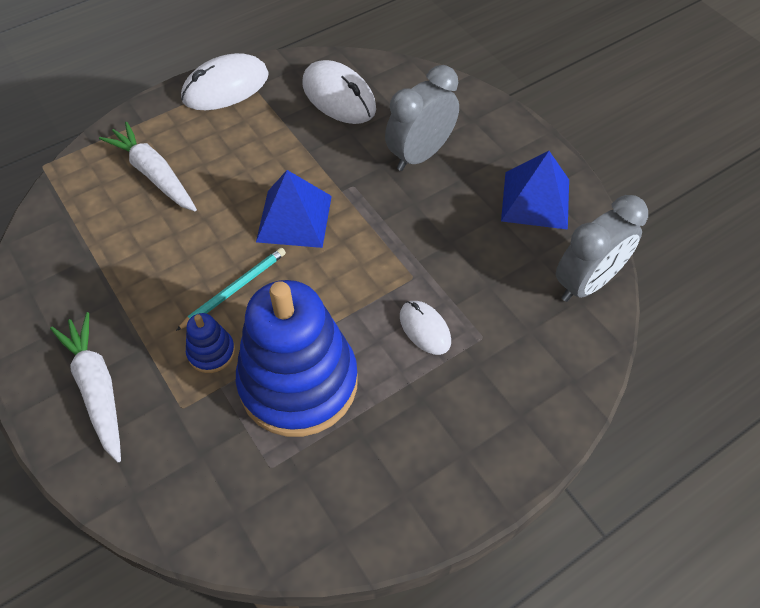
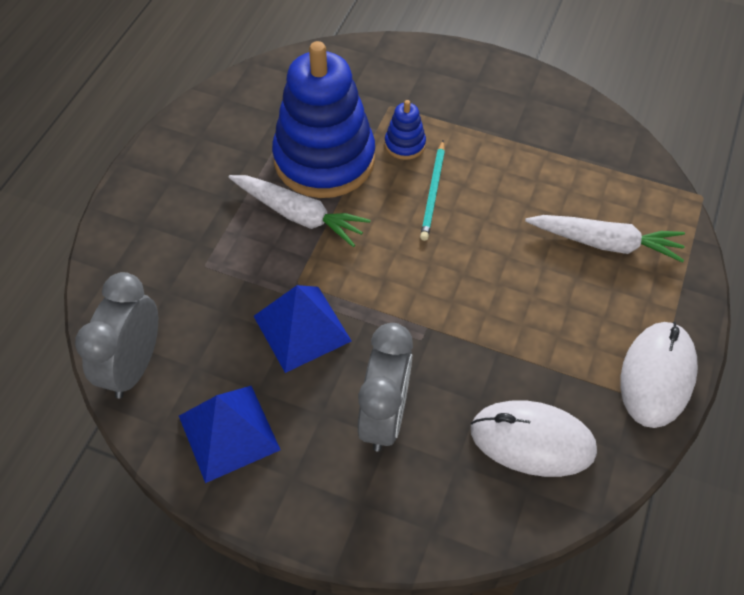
camera: 145 degrees right, 0 degrees up
white carrot [50,312,121,462] -> white carrot moved to [228,175,371,247]
blue pyramid [256,170,332,248] -> blue pyramid moved to [254,285,352,373]
white mouse [400,301,451,355] -> none

